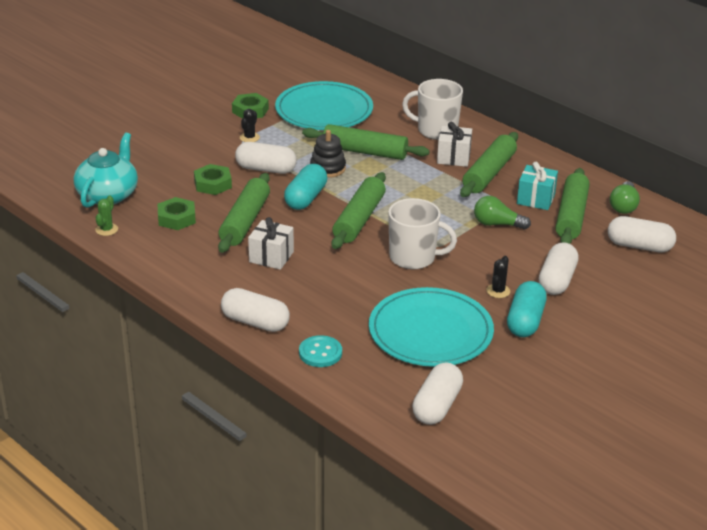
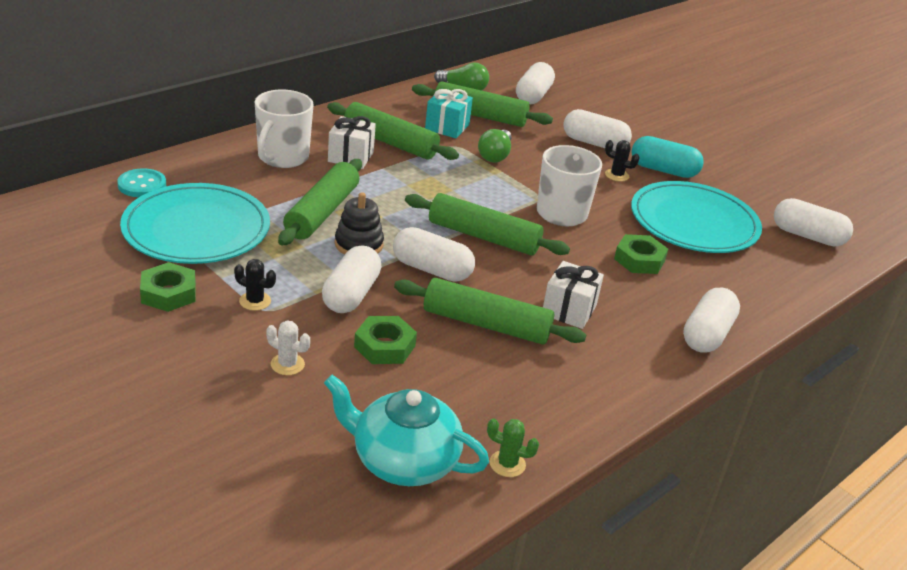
camera: 90 degrees left, 0 degrees up
green nut [158,197,196,230] -> green nut moved to [614,234,668,274]
turquoise capsule [284,164,327,210] -> white capsule [393,227,475,282]
turquoise button [299,335,342,367] -> turquoise button moved to [117,168,166,197]
none -> white cactus [266,320,310,375]

